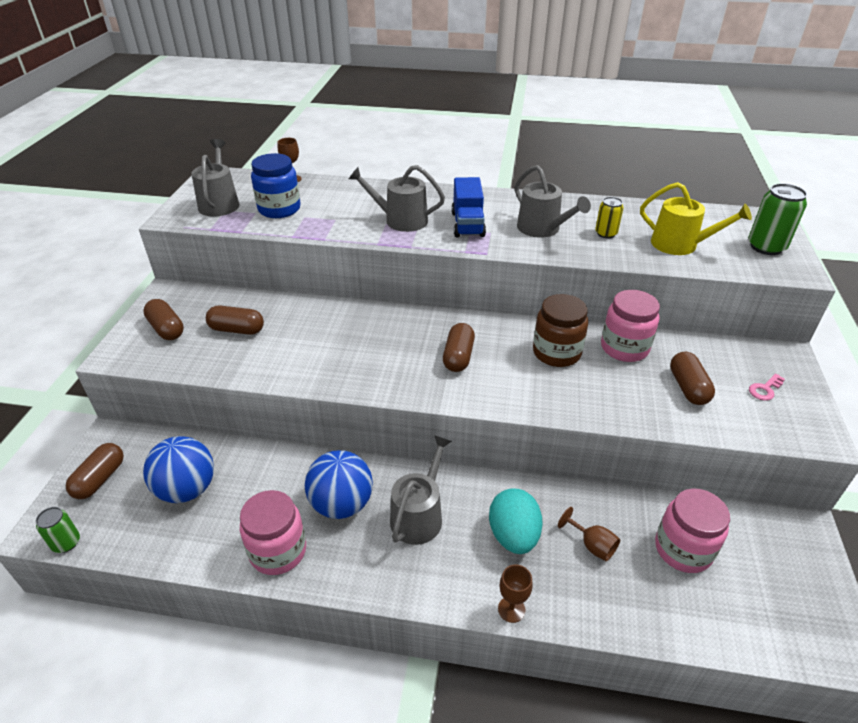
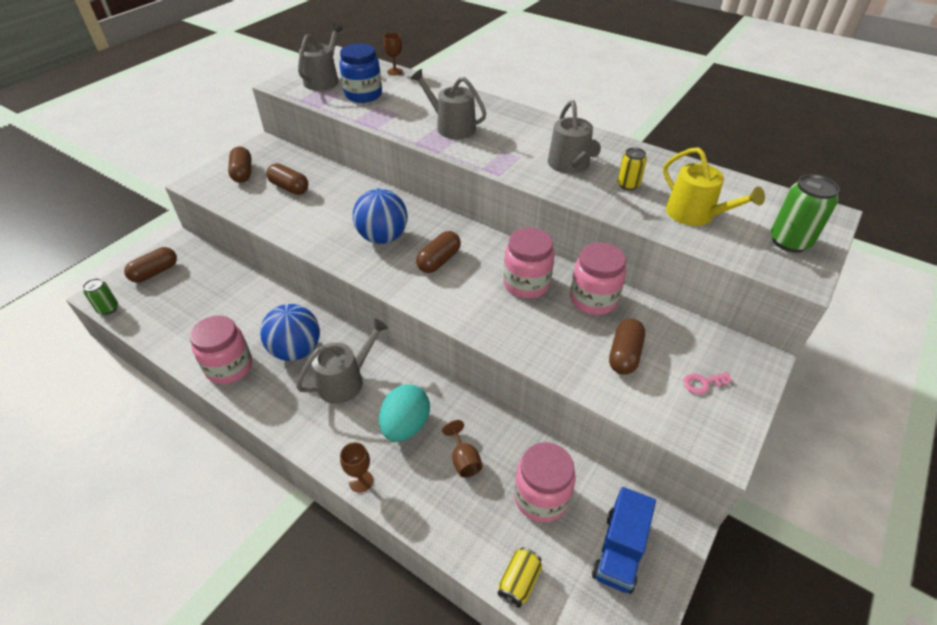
camera: 25 degrees right, 5 degrees up
blue ball [143,436,214,503] -> blue ball moved to [353,189,408,244]
blue truck [451,177,486,237] -> blue truck moved to [592,487,656,594]
brown jar [533,294,588,367] -> pink jar [503,228,555,299]
none -> yellow can [498,547,542,608]

